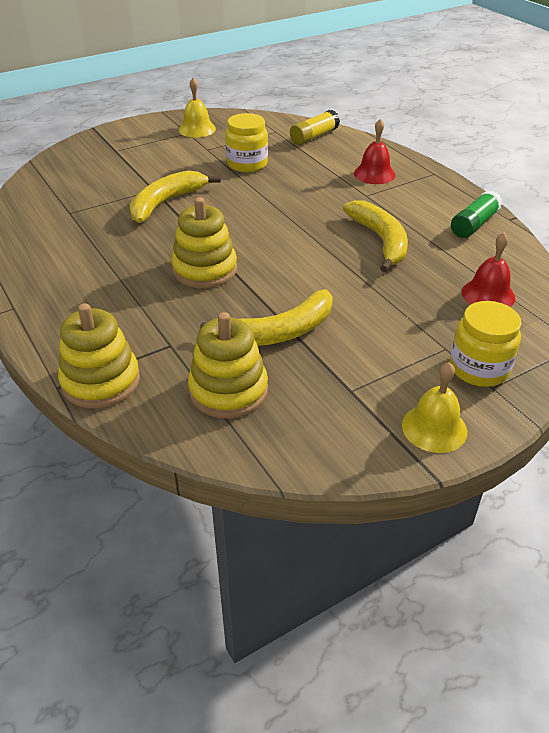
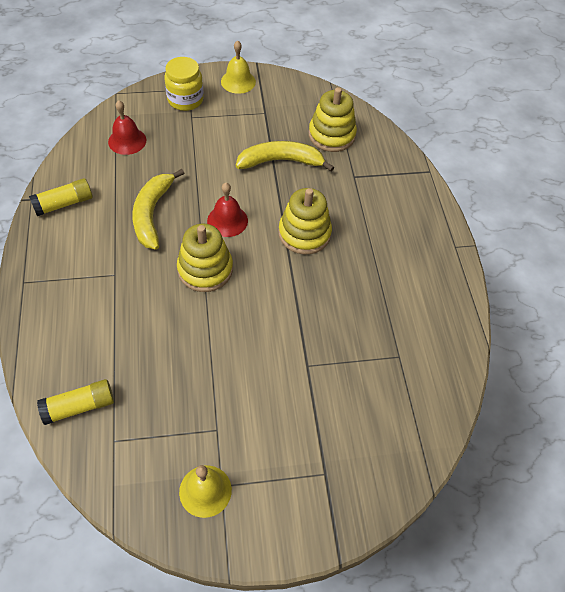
camera: 160 degrees left, 15 degrees up
yellow stacking toy [58,303,140,409] -> yellow stacking toy moved to [177,224,233,292]
yellow banana [130,170,221,223] -> none
yellow jar [225,113,268,172] -> none
red bell [354,119,396,184] -> red bell moved to [207,183,248,237]
green glue stick [451,190,503,238] -> yellow glue stick [29,178,93,216]

